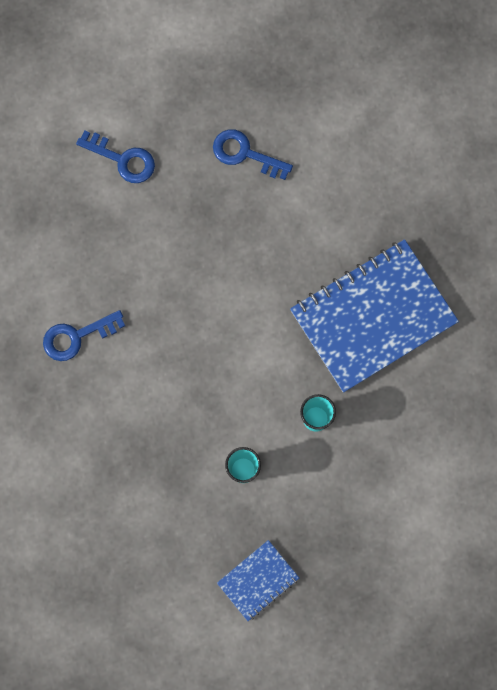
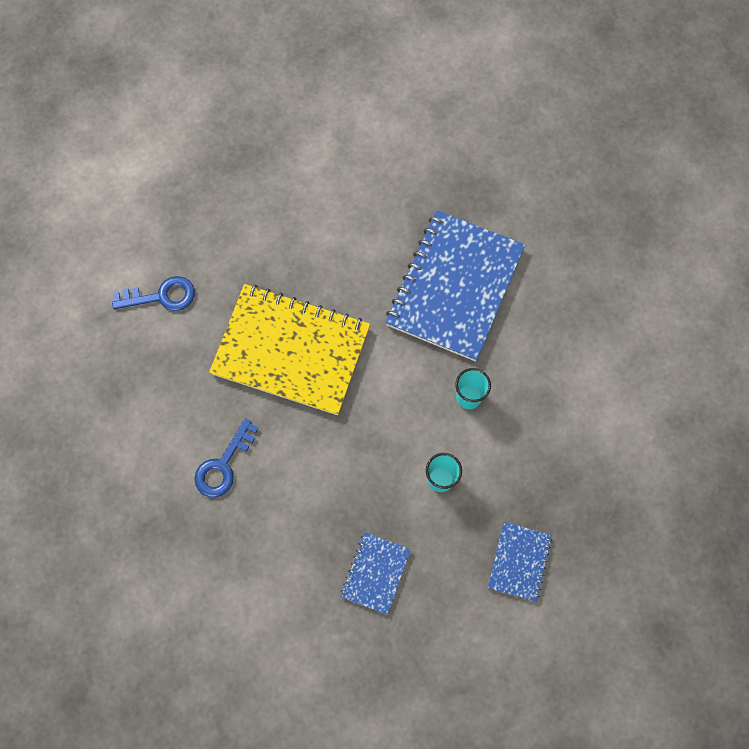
camera: 35 degrees left, 5 degrees down
blue key [213,129,293,180] -> none
none -> yellow notebook [209,284,370,415]
none -> blue notebook [340,532,411,615]

